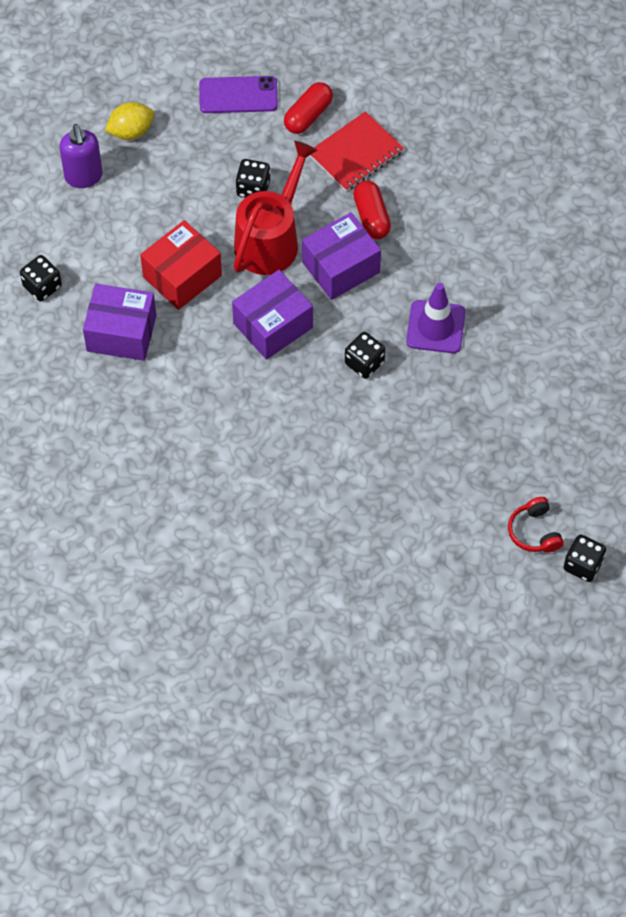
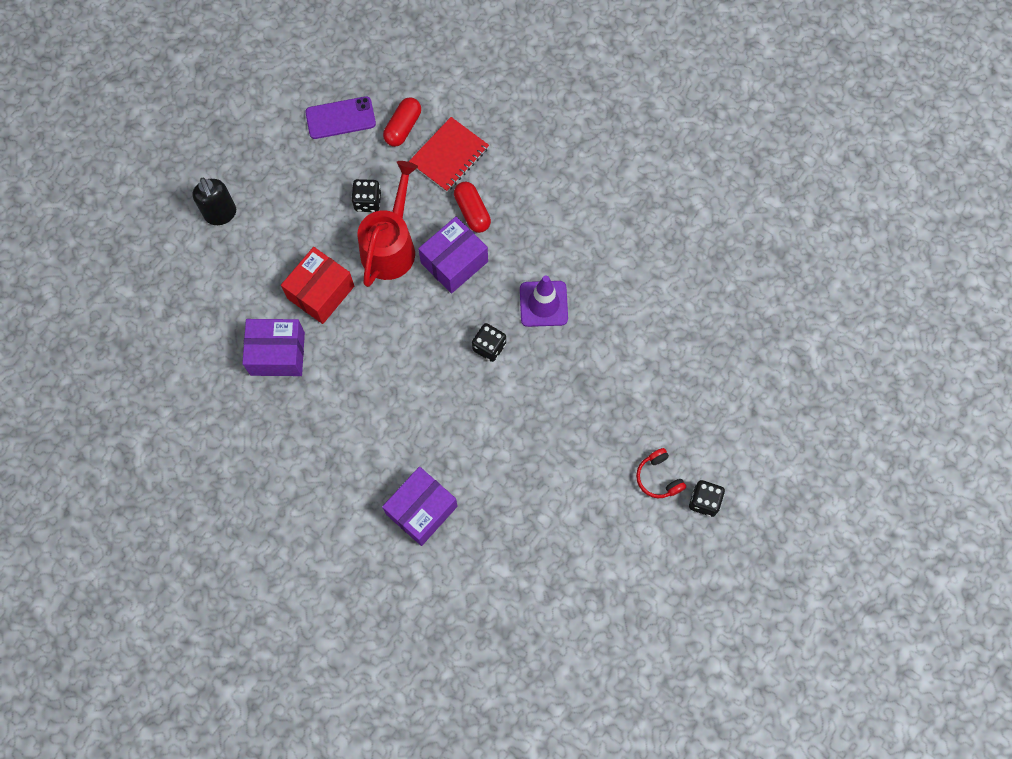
camera: 10 degrees left, 10 degrees up
black dice [20,255,62,301] -> none
purple soap dispenser [59,124,103,188] -> black soap dispenser [192,178,236,225]
yellow lemon [105,102,154,140] -> none
purple box [232,270,313,360] -> purple box moved to [382,467,458,546]

